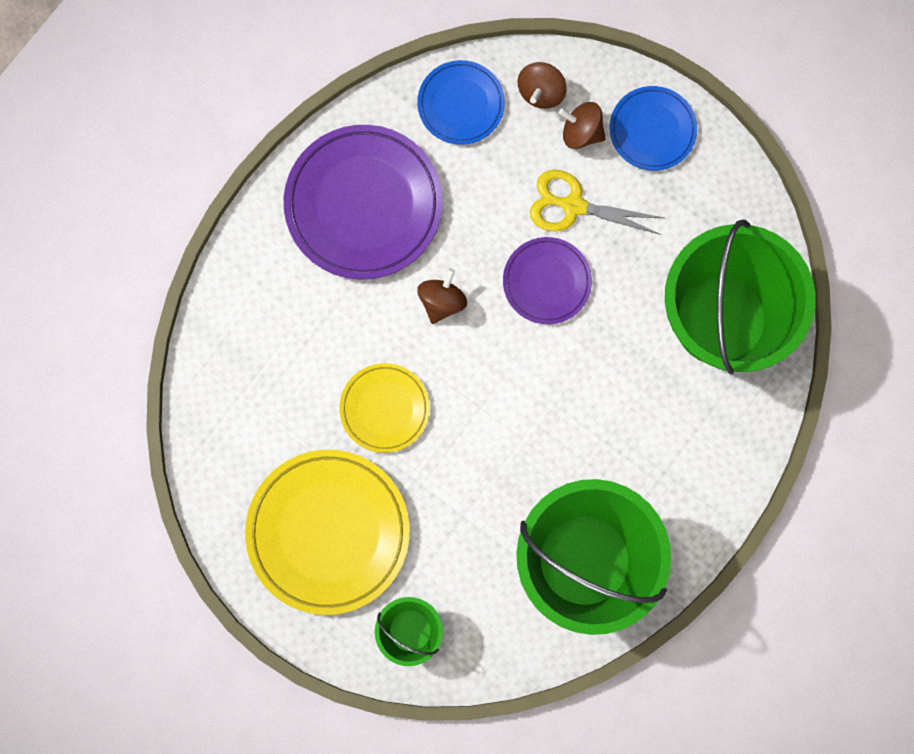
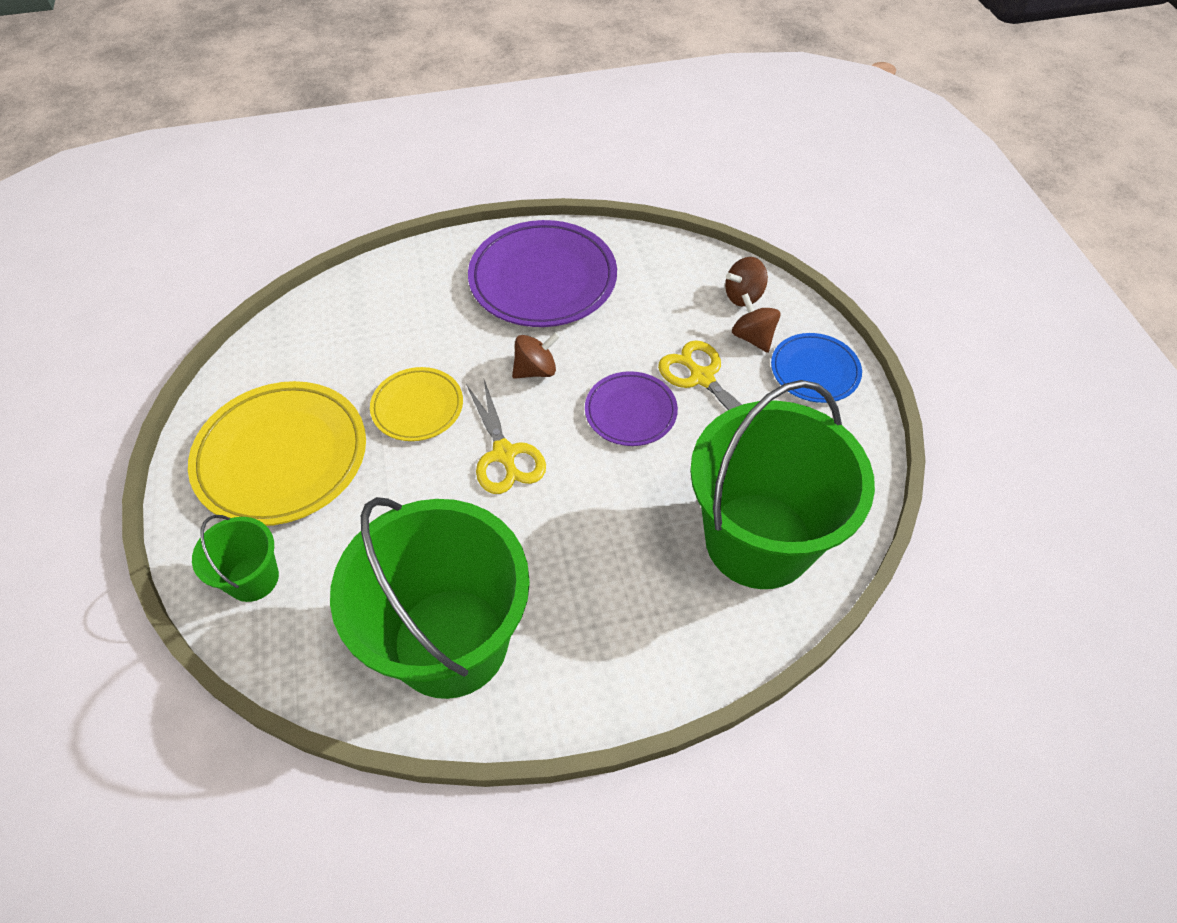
camera: 40 degrees right, 25 degrees down
blue plate [417,60,505,145] -> none
none -> yellow scissors [466,380,546,494]

